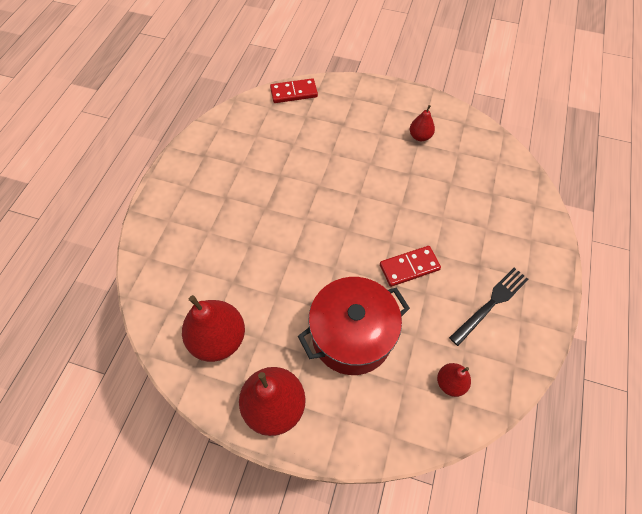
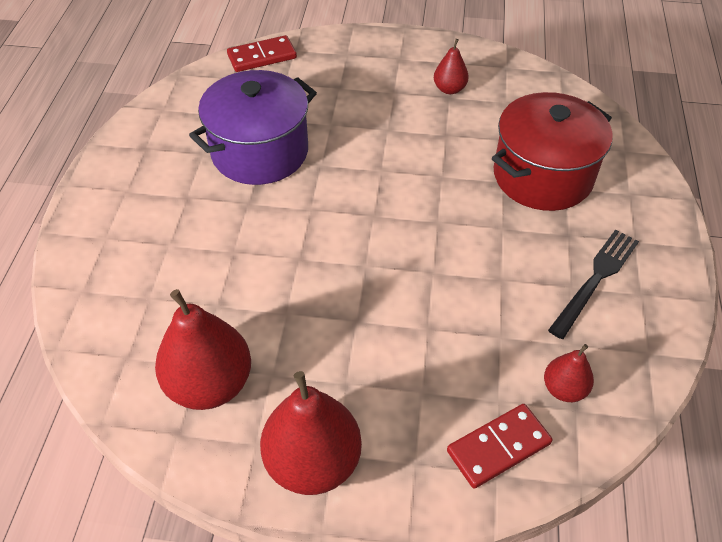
camera: 10 degrees left, 10 degrees down
red pot [298,277,410,375] -> red pot moved to [492,92,613,211]
red domino [380,246,441,287] -> red domino moved to [447,404,552,489]
none -> purple pot [189,70,317,185]

